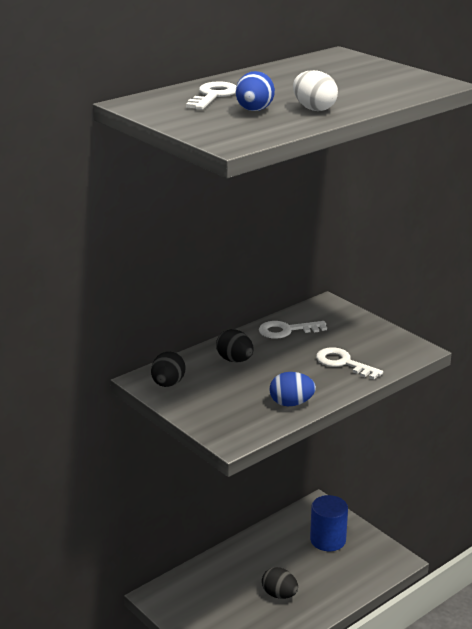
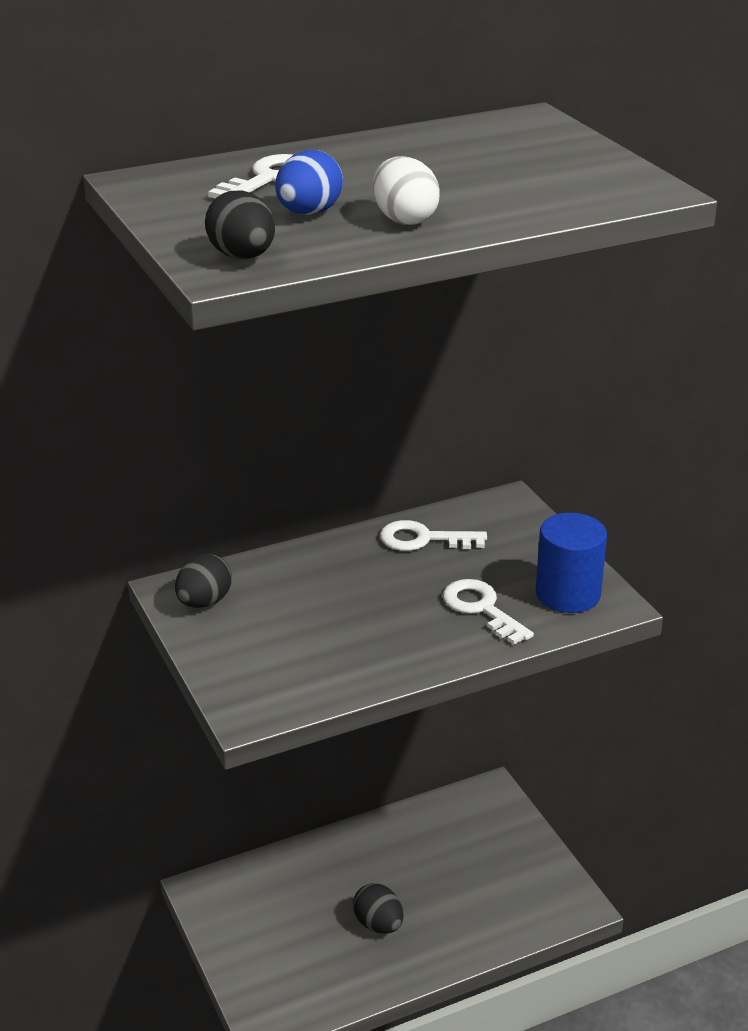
camera: 15 degrees right, 5 degrees up
black egg [216,329,253,362] -> black egg moved to [205,191,275,259]
blue egg [269,372,316,406] -> none
blue cylinder [310,495,348,551] -> blue cylinder moved to [536,513,607,613]

